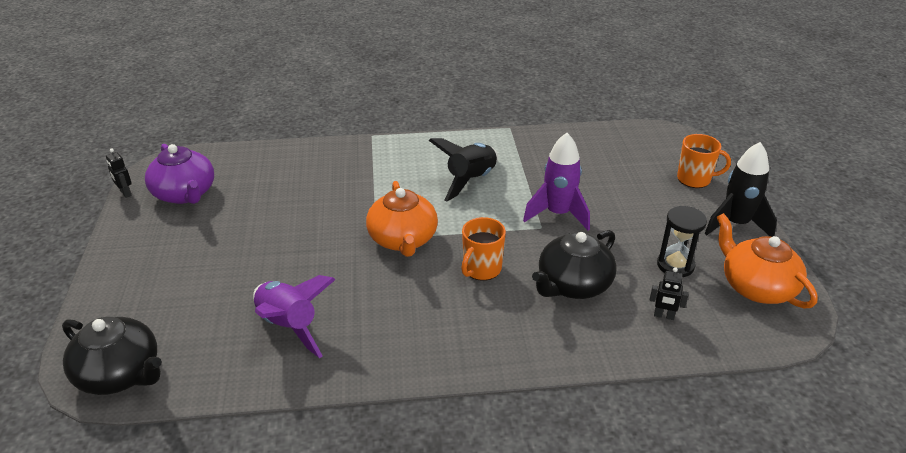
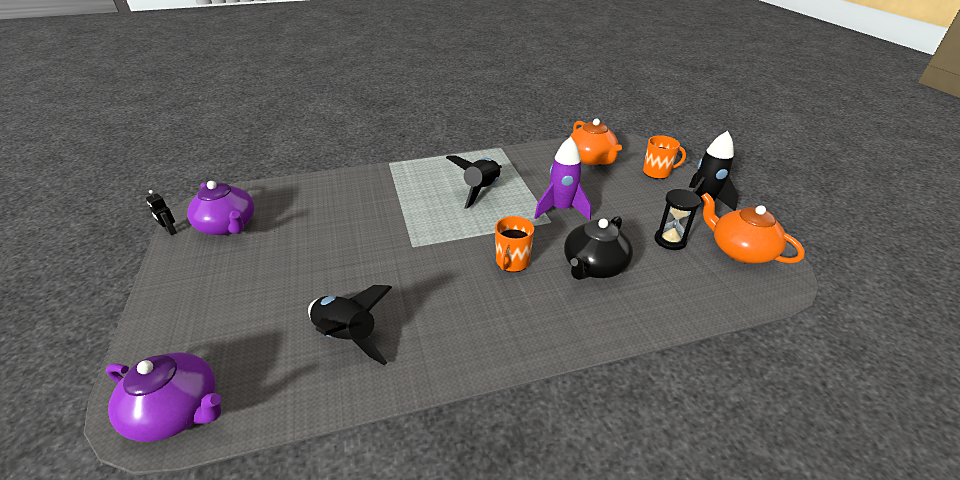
camera: 10 degrees left, 0 degrees up
black teapot [62,317,162,395] -> purple teapot [106,352,221,442]
purple rocket [253,275,336,358] -> black rocket [308,285,392,366]
orange teapot [366,181,438,257] -> orange teapot moved to [570,119,622,165]
black robot [649,267,689,320] -> none

